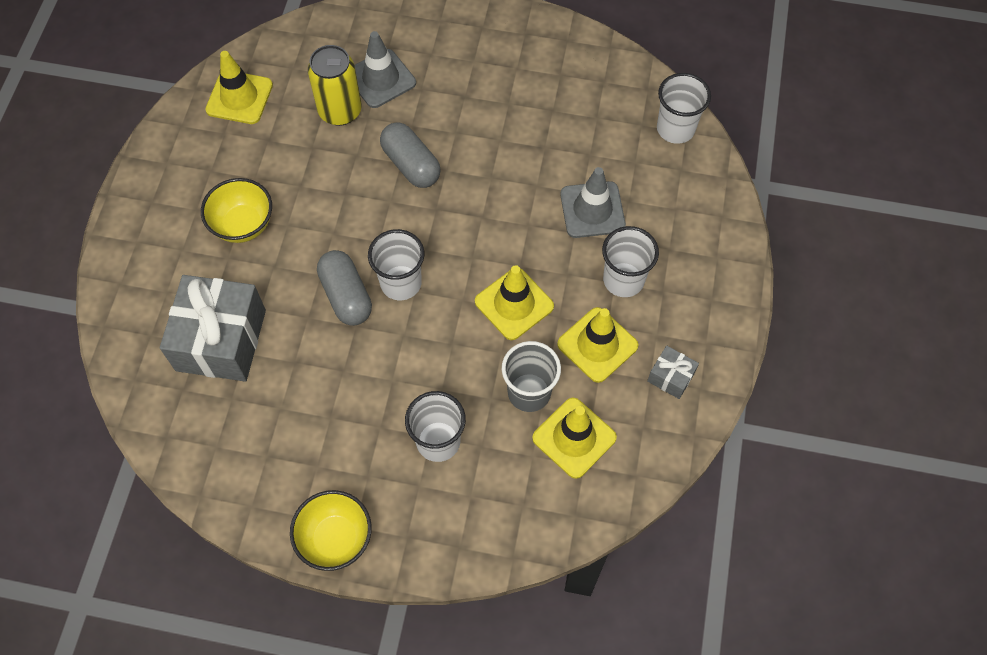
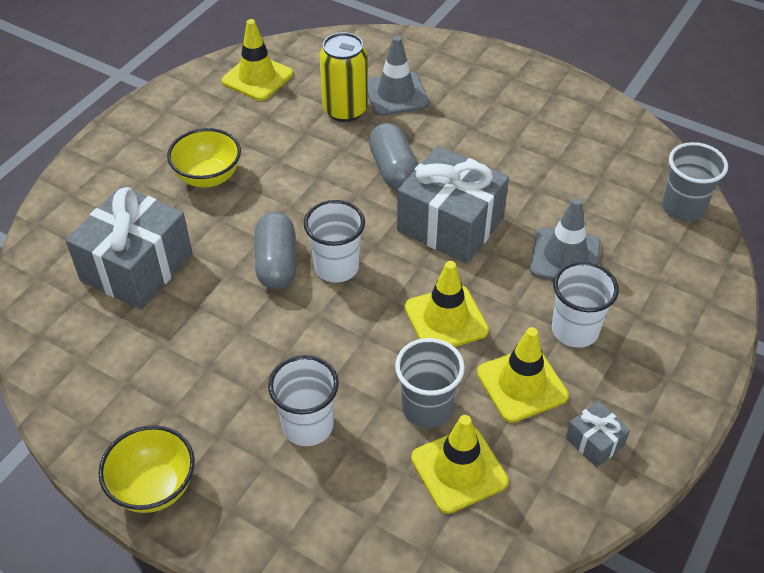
camera: 20 degrees right, 15 degrees down
white cup [657,73,711,144] -> grey cup [662,142,728,222]
none -> grey gift [397,146,509,264]

